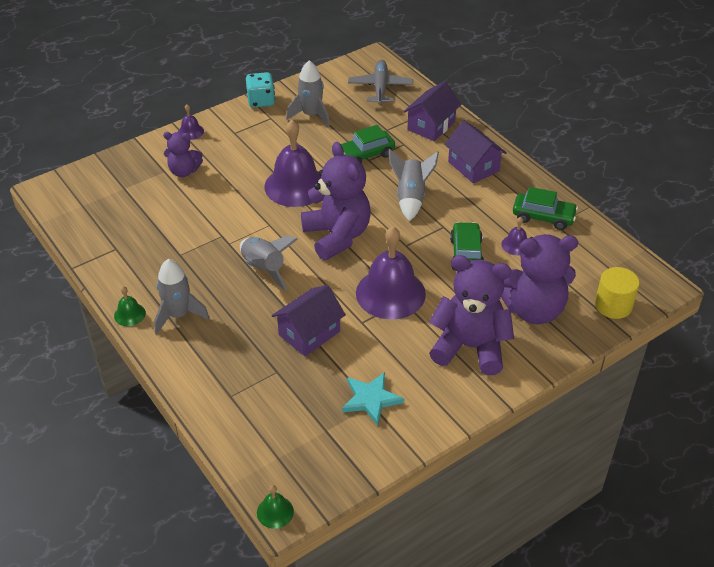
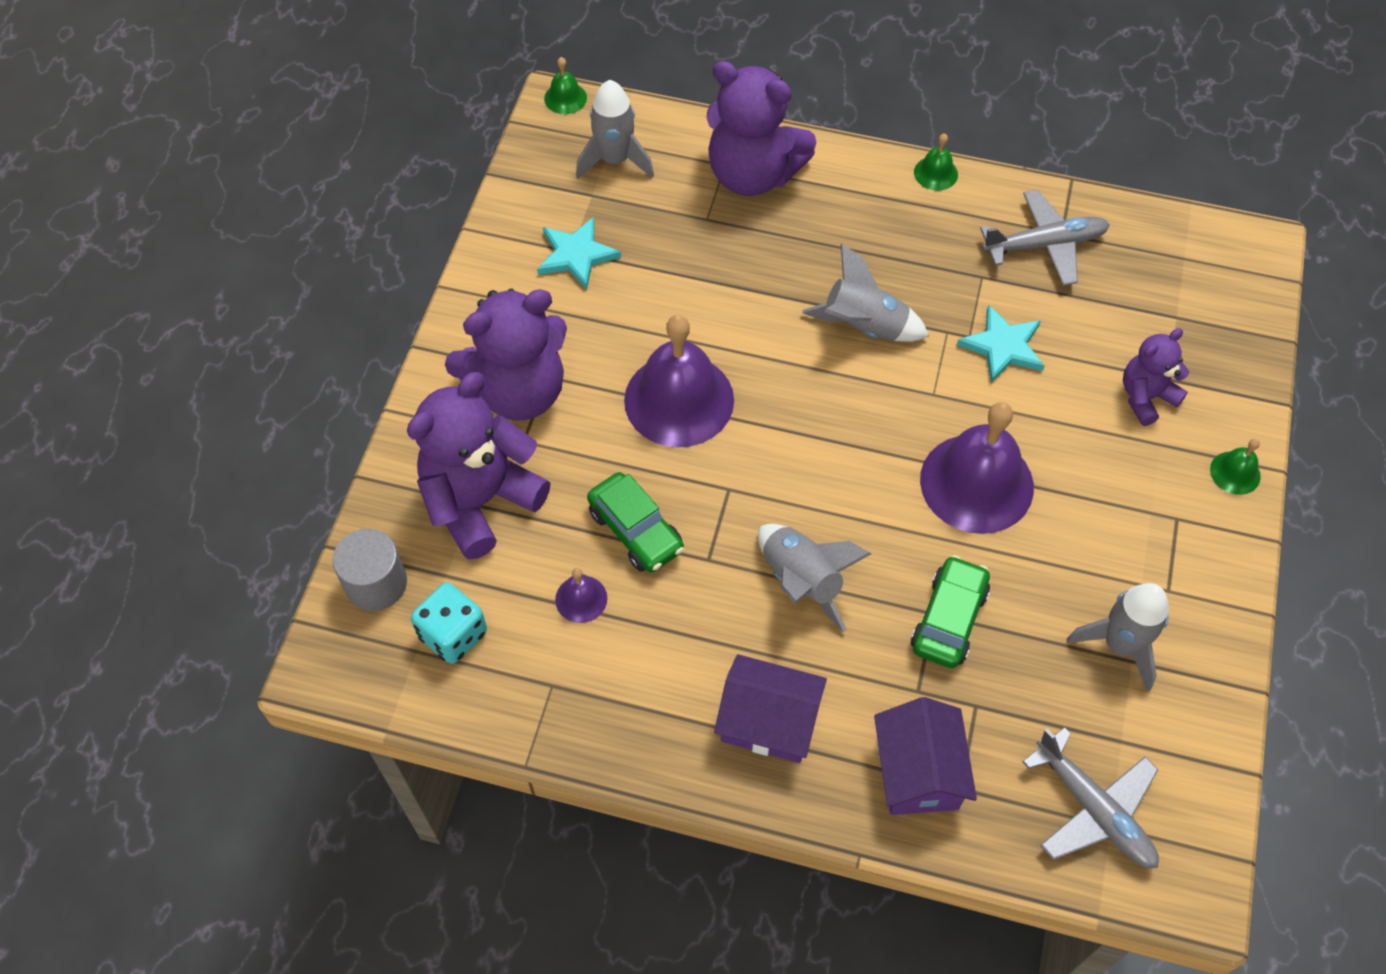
camera: 140 degrees right, 15 degrees up
grey rocket [154,259,209,334] -> grey rocket moved to [576,80,654,179]
purple bell [178,104,204,140] -> green bell [1210,439,1261,495]
turquoise dice [246,72,275,108] -> turquoise dice moved to [411,583,487,664]
purple house [272,285,346,356] -> none
purple teddy bear [301,142,371,260] -> purple teddy bear moved to [707,61,817,196]
green car [513,187,578,230] -> none
yellow cylinder [595,267,639,319] -> grey cylinder [333,529,407,611]
none -> turquoise star [957,305,1045,383]
none -> grey plane [980,190,1110,286]

